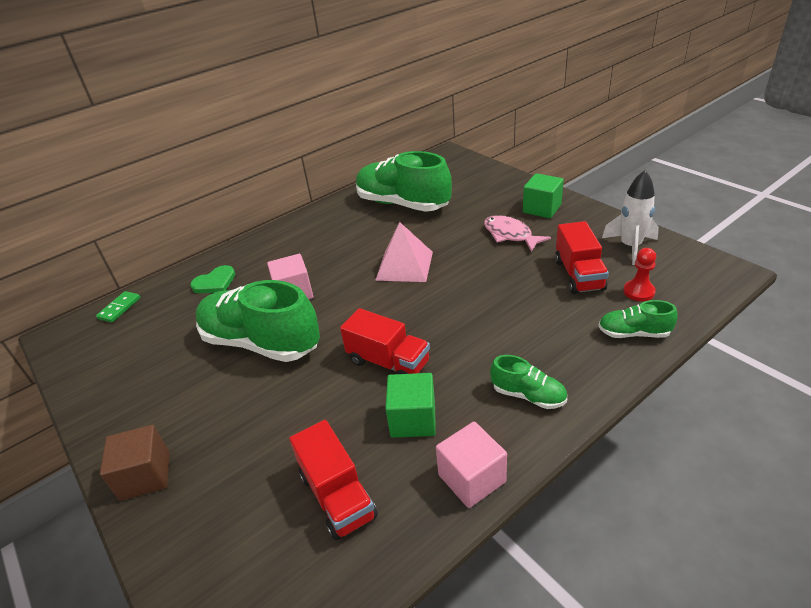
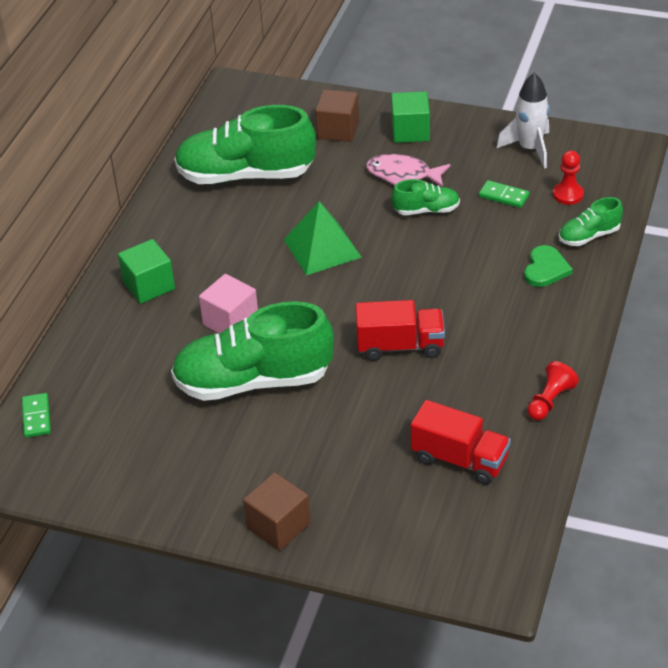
camera: 35 degrees left, 5 degrees up
green heart [190,265,235,294] -> green heart moved to [524,245,573,287]
pink pyramid [375,222,433,282] -> green pyramid [283,201,362,276]
green cube [385,373,436,438] -> green cube moved to [118,239,175,304]
pink cube [436,421,507,508] -> red pawn [527,361,579,421]
green shoe [490,355,567,409] -> green shoe moved to [392,179,460,215]
red truck [555,221,609,294] -> green domino [479,180,530,208]
none -> brown cube [315,89,359,142]

